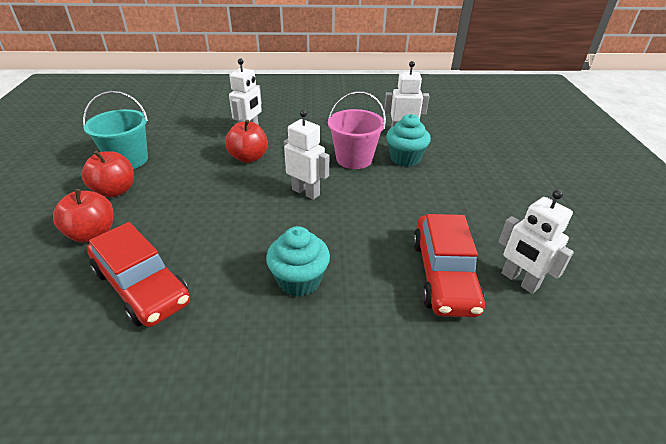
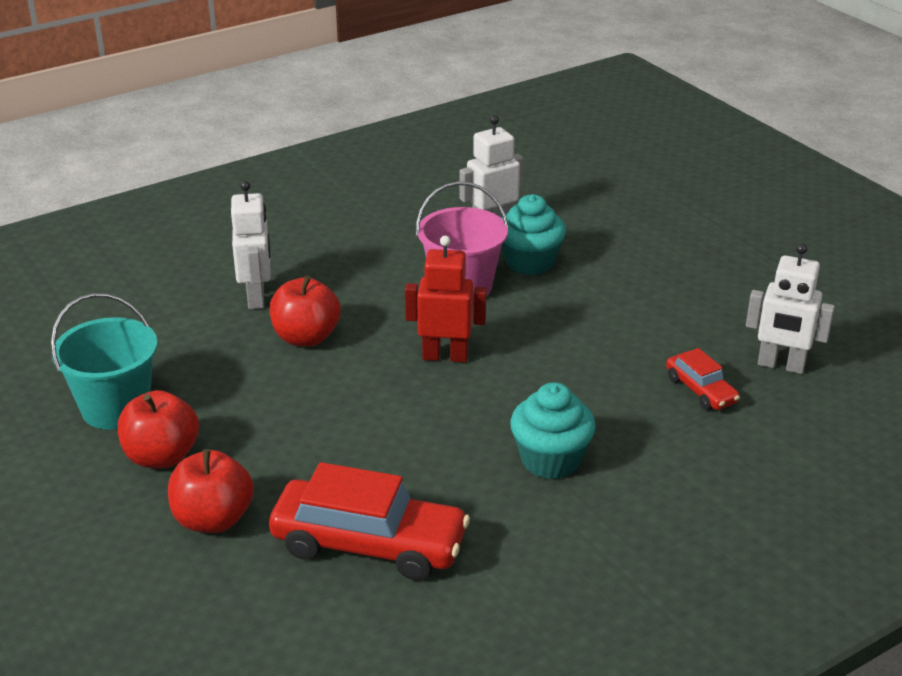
camera: 30 degrees left, 5 degrees down
white robot [284,110,329,200] -> red robot [405,236,487,362]
red car [413,214,485,317] -> red car [666,348,740,410], size x0.51

